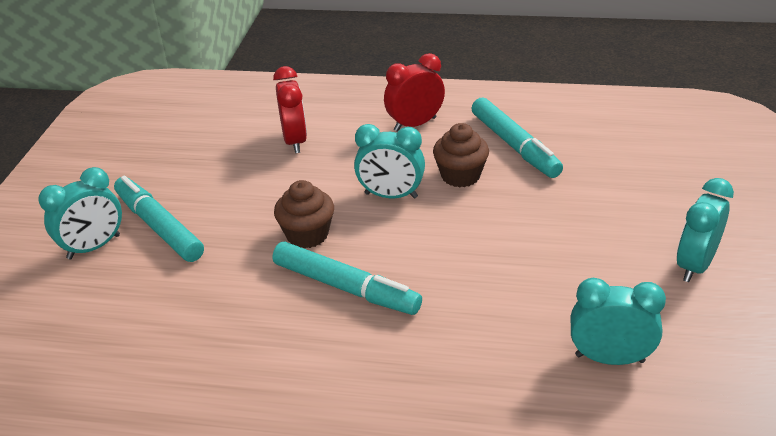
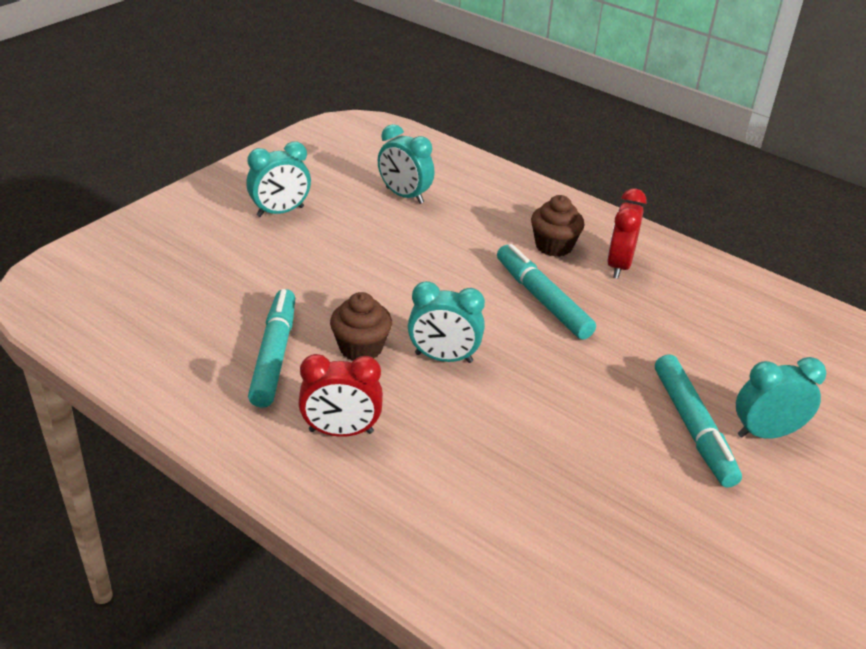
camera: 155 degrees left, 0 degrees up
red clock [273,66,307,153] -> red clock moved to [607,189,647,278]
brown cupcake [274,180,334,248] -> brown cupcake moved to [531,195,584,257]
turquoise clock [354,124,425,199] -> turquoise clock turned 150 degrees clockwise [408,281,485,363]

